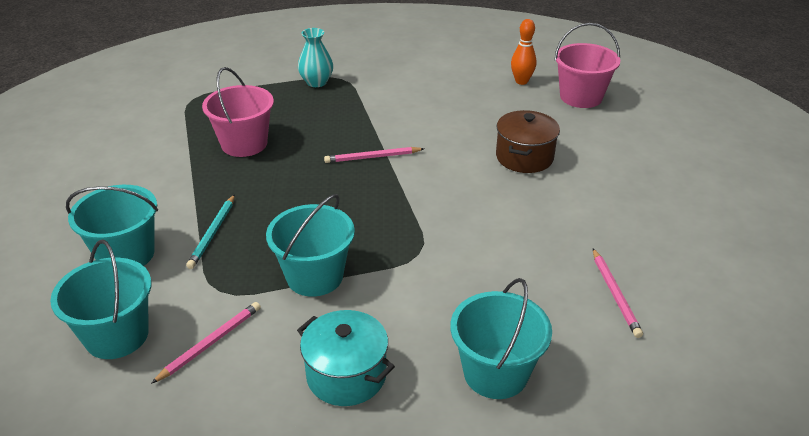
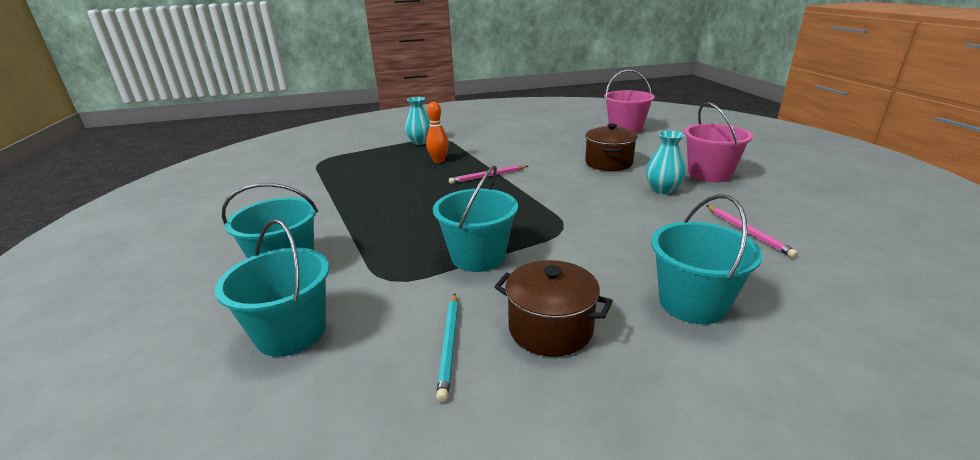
camera: 10 degrees left, 10 degrees down
pink pencil [151,302,261,384] -> none
turquoise pencil [186,194,235,269] -> turquoise pencil moved to [436,293,458,402]
pink bucket [202,67,274,157] -> pink bucket moved to [684,102,753,182]
turquoise pot [297,310,395,406] -> brown pot [495,260,613,357]
orange bowling pin [511,19,537,85] -> orange bowling pin moved to [426,102,449,163]
none -> turquoise vase [646,131,686,194]

